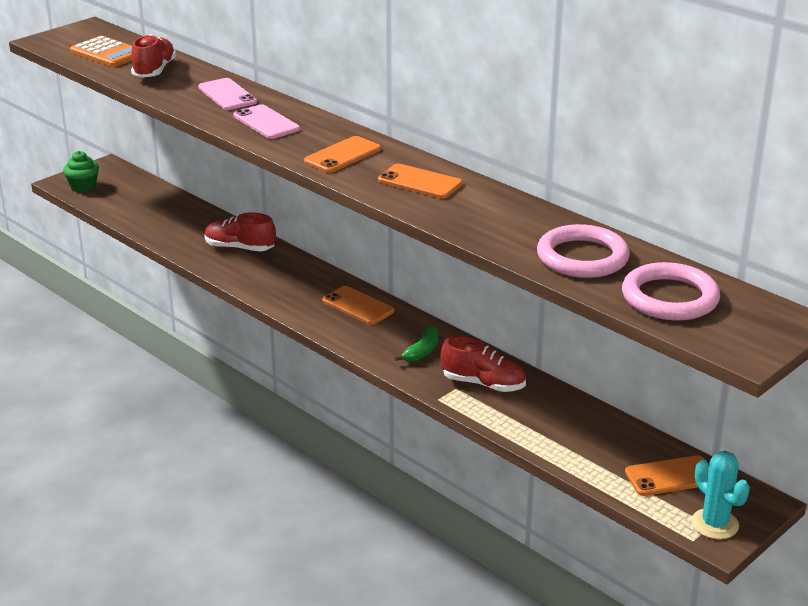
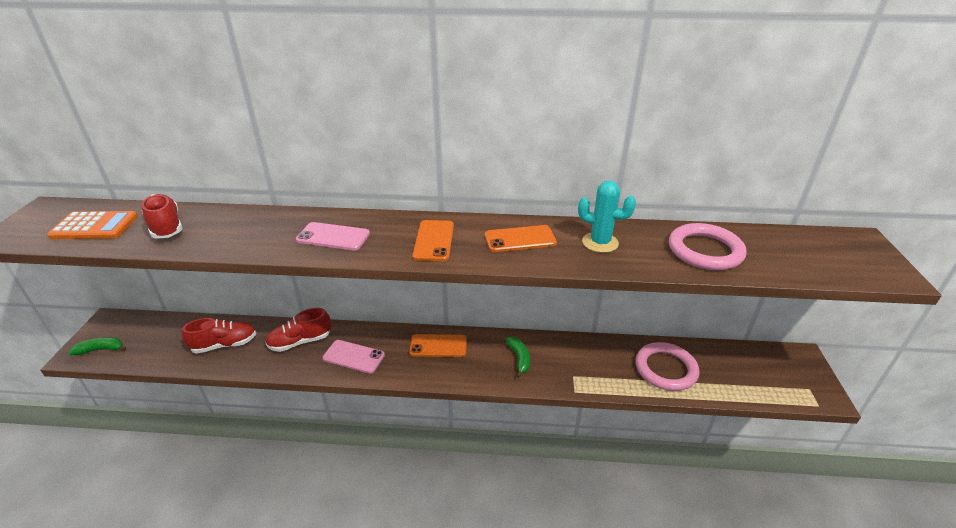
camera: 40 degrees left, 5 degrees up
green cupcake [63,151,99,192] -> green banana [69,337,126,355]
pink phone [198,78,257,110] -> pink phone moved to [322,340,385,374]
red shoe [440,336,526,392] -> red shoe moved to [182,318,256,354]
pink ring [622,262,720,321] -> pink ring moved to [636,342,700,391]
orange phone [625,455,705,496] -> none
turquoise cactus [691,451,750,539] -> turquoise cactus moved to [578,181,636,253]

